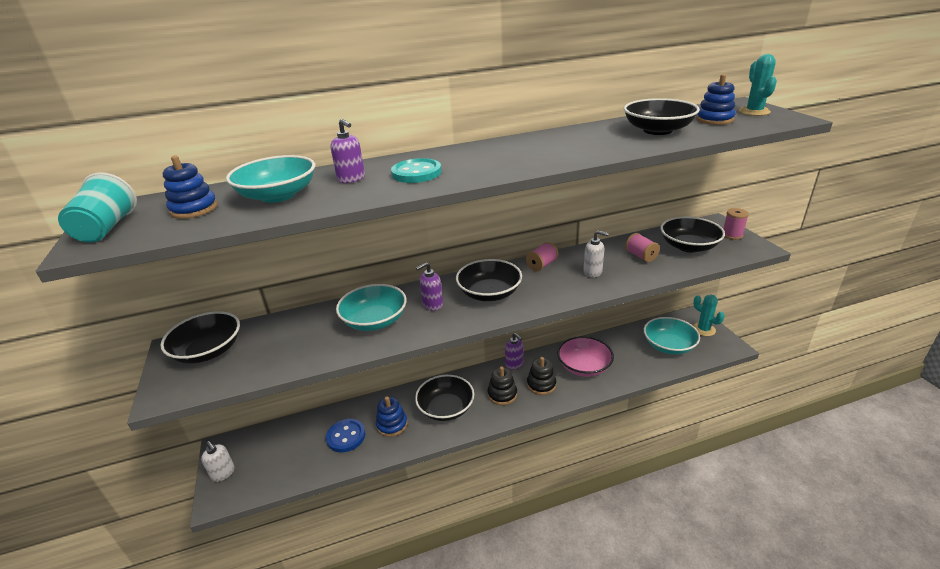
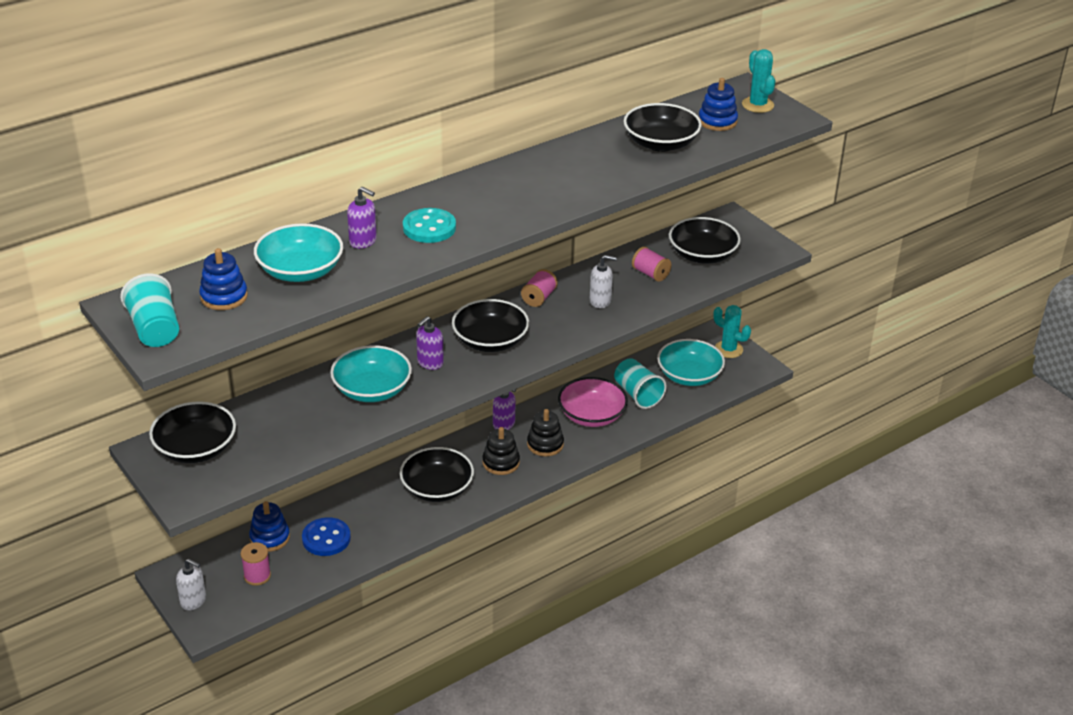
camera: 20 degrees left, 5 degrees up
blue stacking toy [376,396,408,437] -> blue stacking toy moved to [249,501,290,552]
pink spool [723,208,749,240] -> pink spool moved to [241,542,271,586]
none -> turquoise cup [614,358,667,409]

